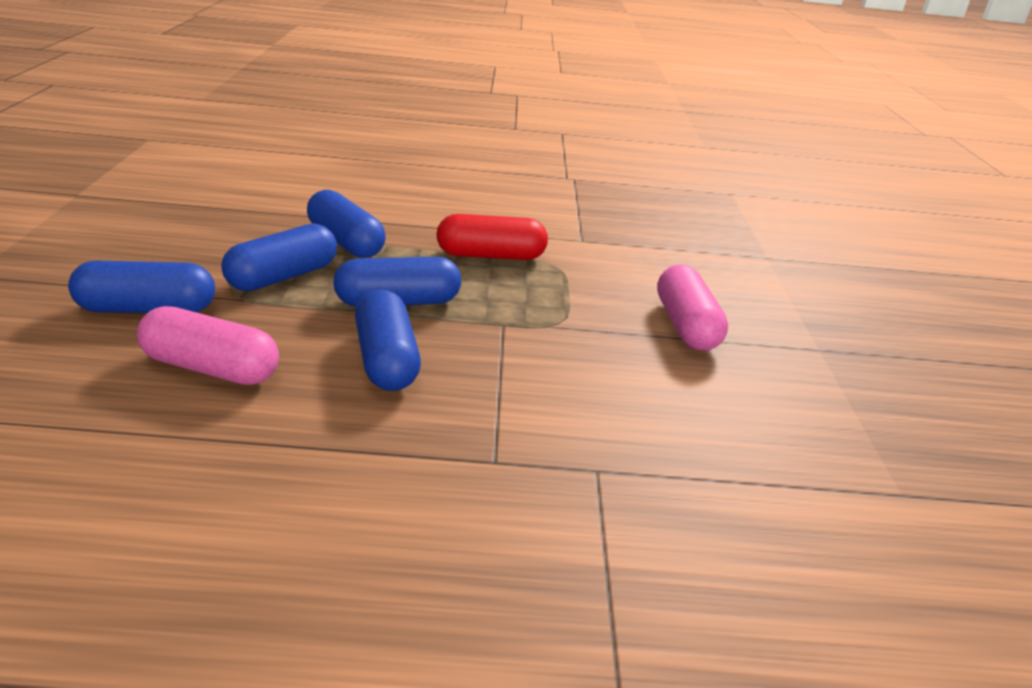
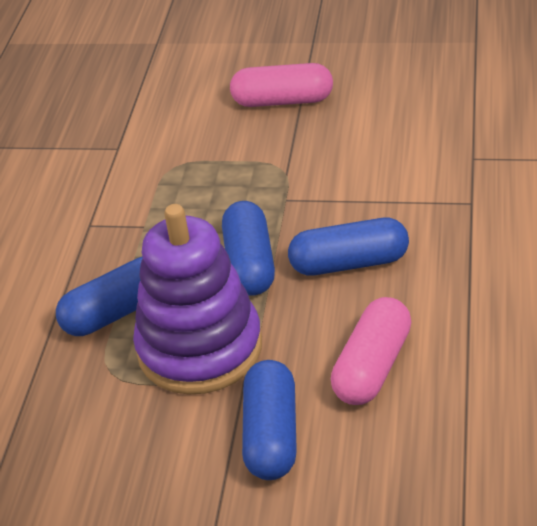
camera: 75 degrees left, 10 degrees up
blue capsule [221,223,337,291] -> purple stacking toy [133,204,262,395]
red capsule [436,214,548,260] -> none

